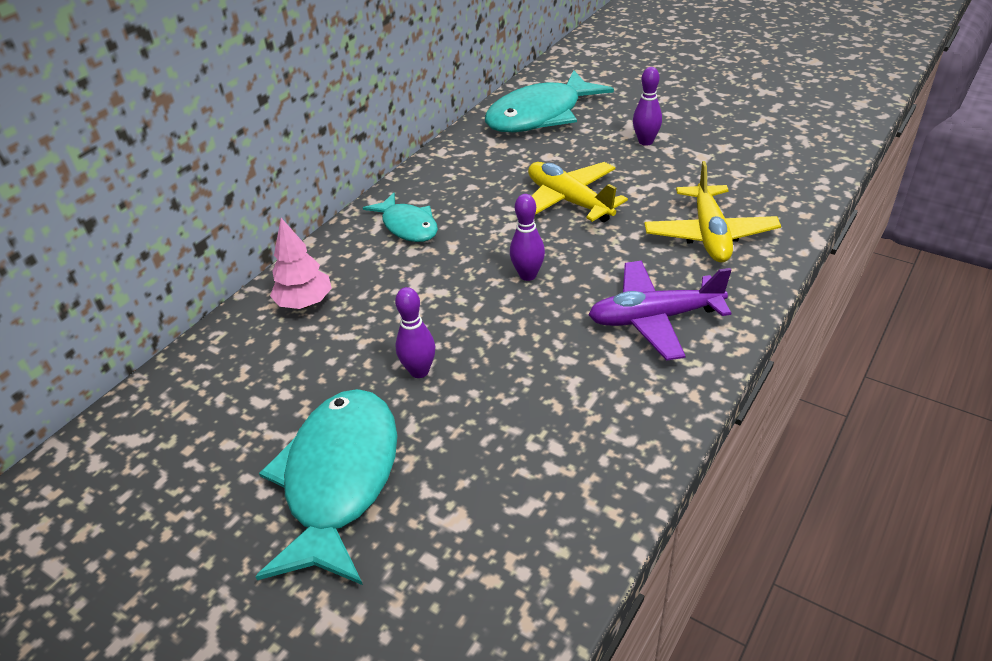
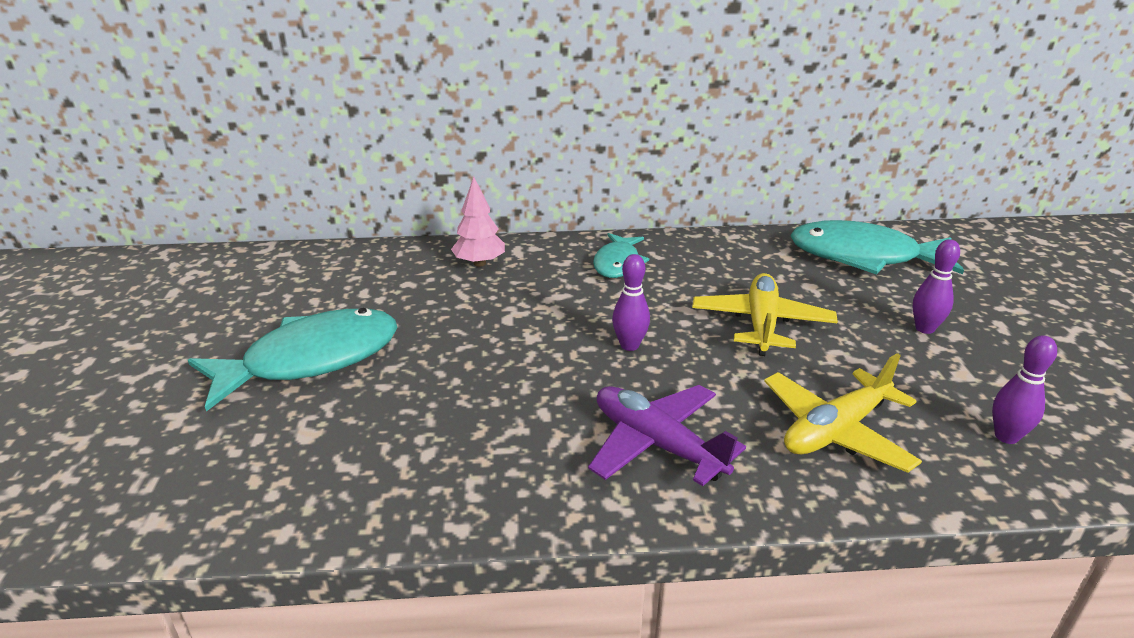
camera: 50 degrees right, 10 degrees down
purple bowling pin [395,287,435,378] -> purple bowling pin moved to [992,335,1057,444]

